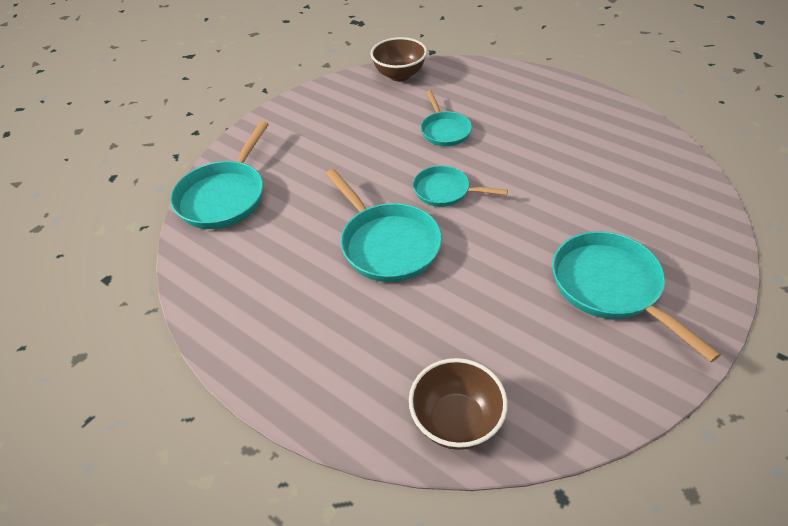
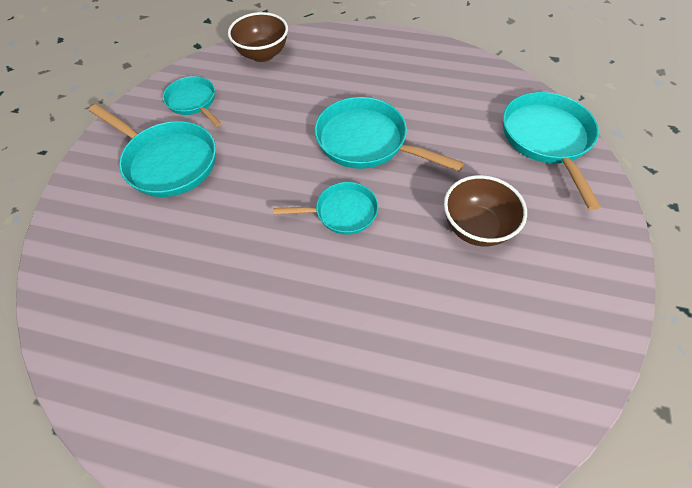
camera: 155 degrees right, 10 degrees up
brown bowl [370,37,427,81] -> brown bowl moved to [444,175,527,247]
turquoise pan [421,90,472,146] -> turquoise pan moved to [163,76,221,127]

